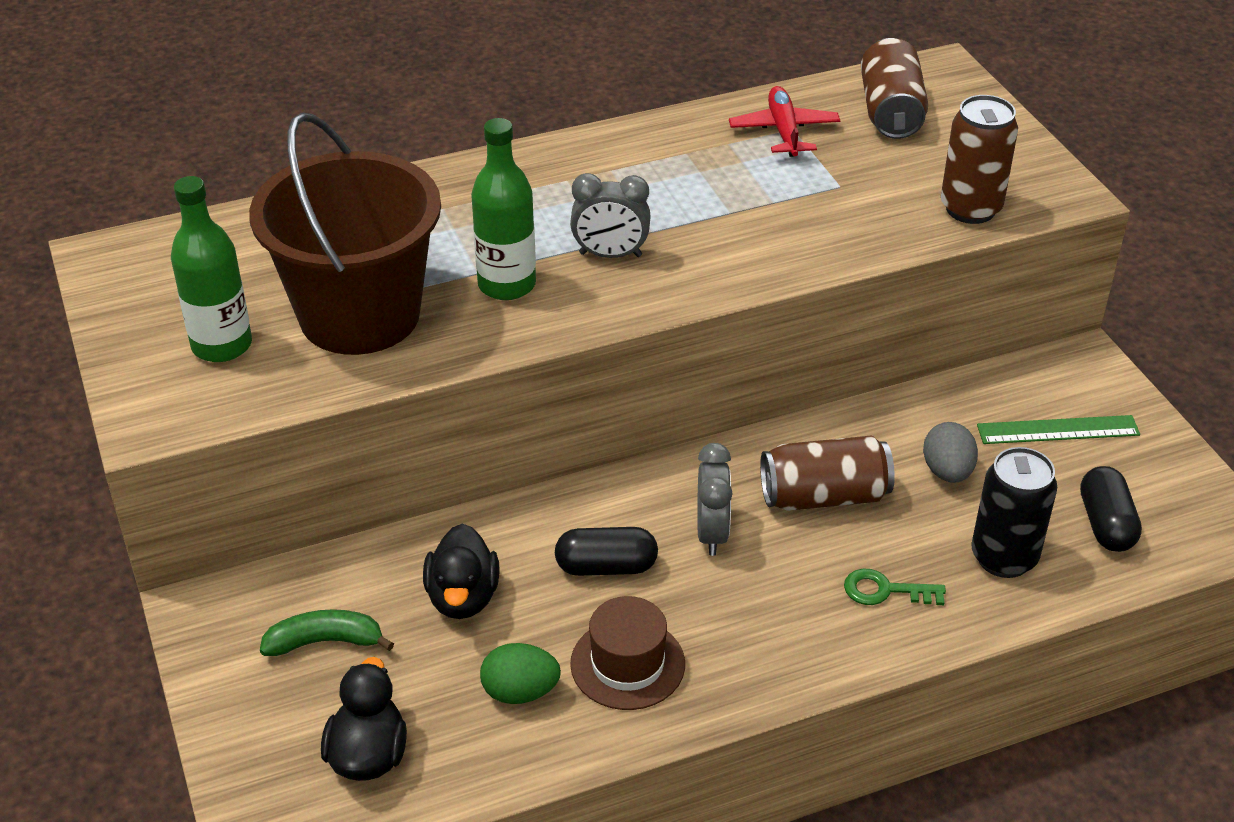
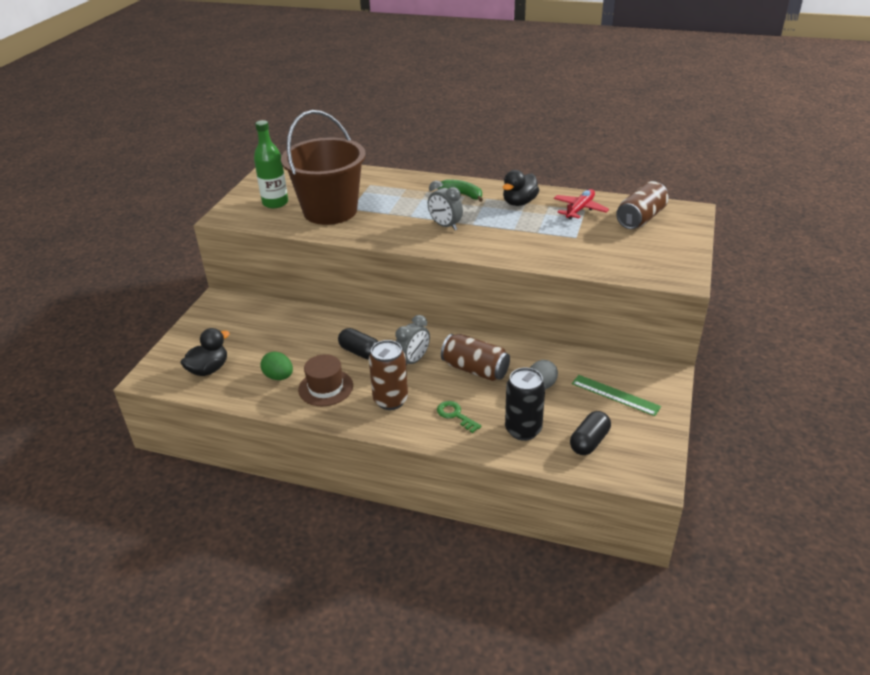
camera: 40 degrees right, 5 degrees down
green banana [260,609,394,656] -> green banana moved to [437,179,483,202]
black duck [423,524,500,619] -> black duck moved to [503,170,539,206]
green bottle [471,118,536,300] -> none
brown can [941,95,1018,224] -> brown can moved to [369,340,408,410]

